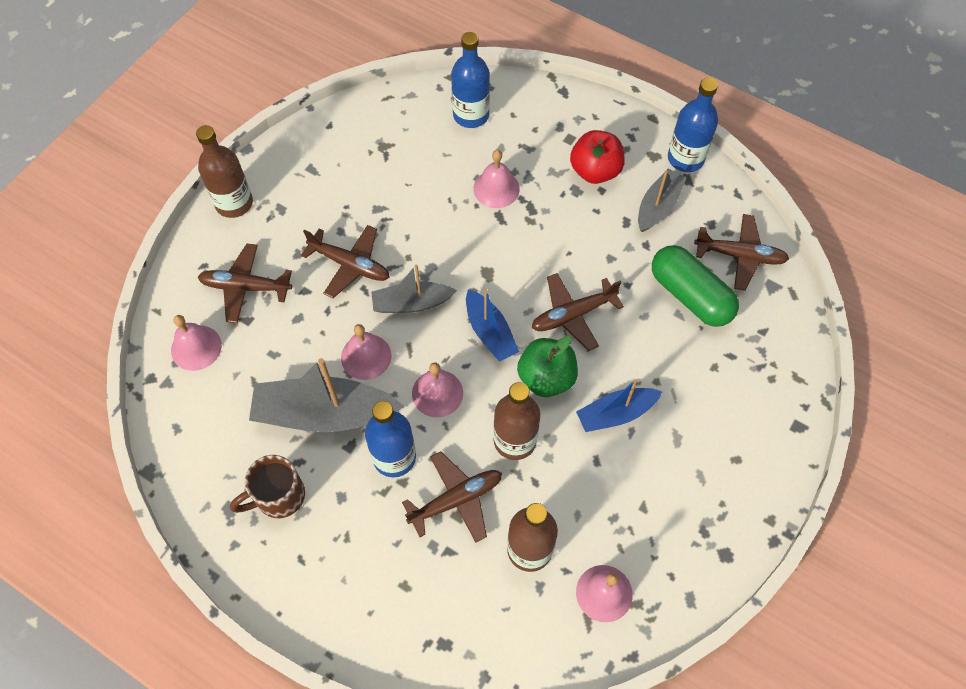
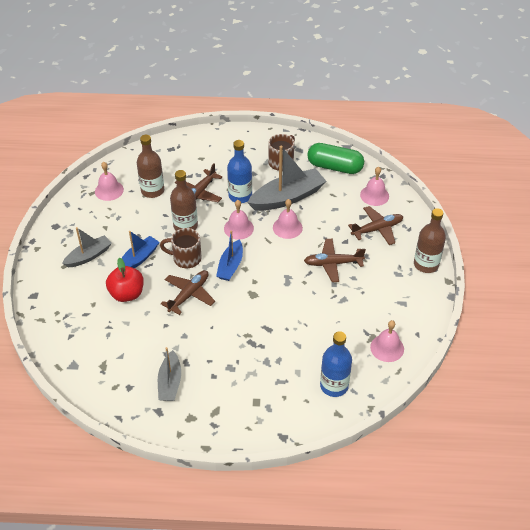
camera: 150 degrees right, 15 degrees down
grey boat [371,265,457,313] -> grey boat moved to [62,227,112,267]
blue boat [466,289,519,362] -> blue boat turned 105 degrees counterclockwise [216,230,243,281]
pink bell [474,150,520,208] -> pink bell moved to [370,320,404,362]
green apple [517,336,578,397] -> brown mug [160,228,202,268]
red apple [570,130,625,184] -> red apple moved to [106,258,144,302]
green capsule [652,245,739,327] -> green capsule moved to [307,143,364,174]
blue bottle [668,78,718,172] -> none
brown plane [694,214,789,291] -> none

